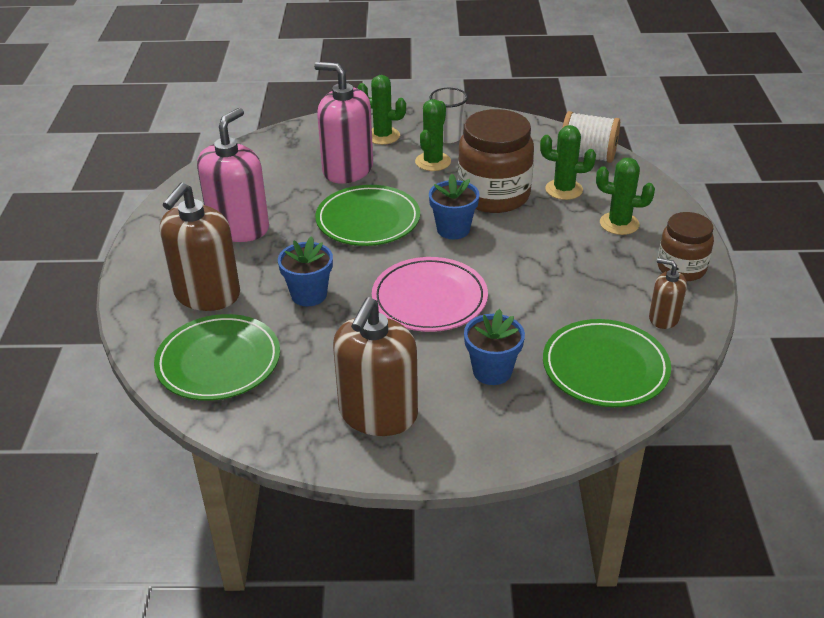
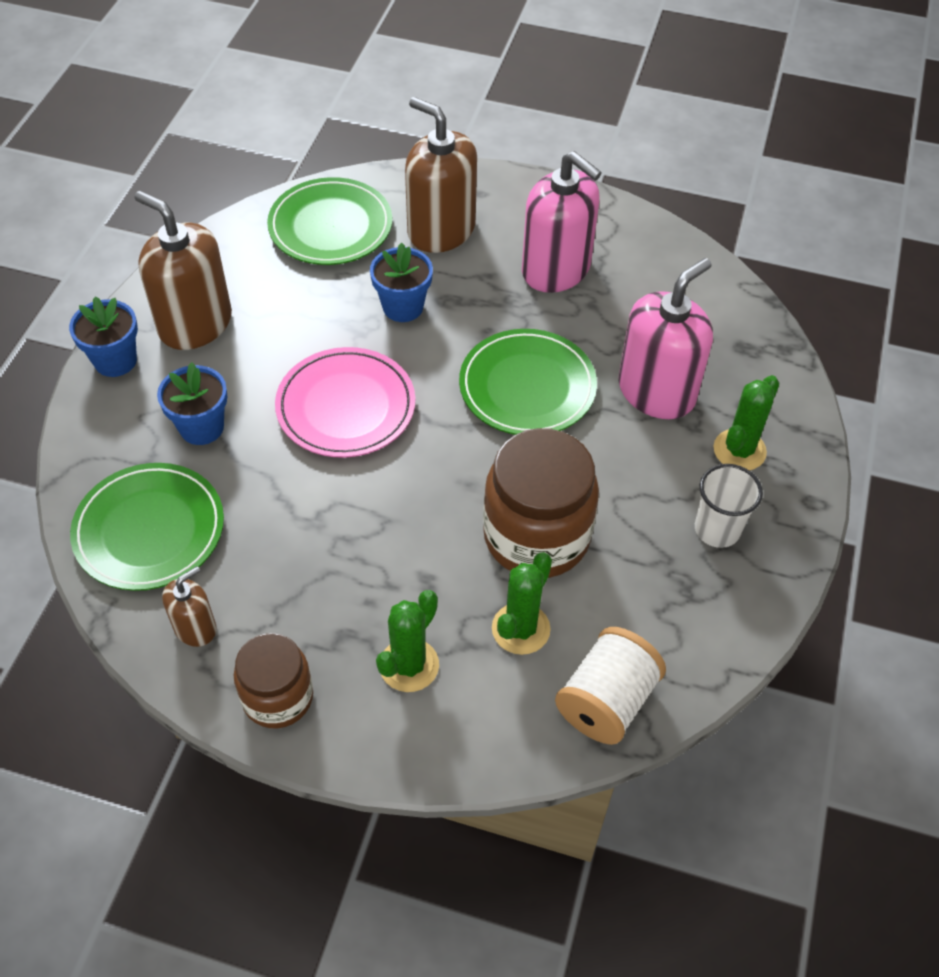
camera: 105 degrees right, 15 degrees up
green cactus [415,99,451,171] -> none
blue flower pot [429,174,480,239] -> blue flower pot moved to [69,296,138,377]

